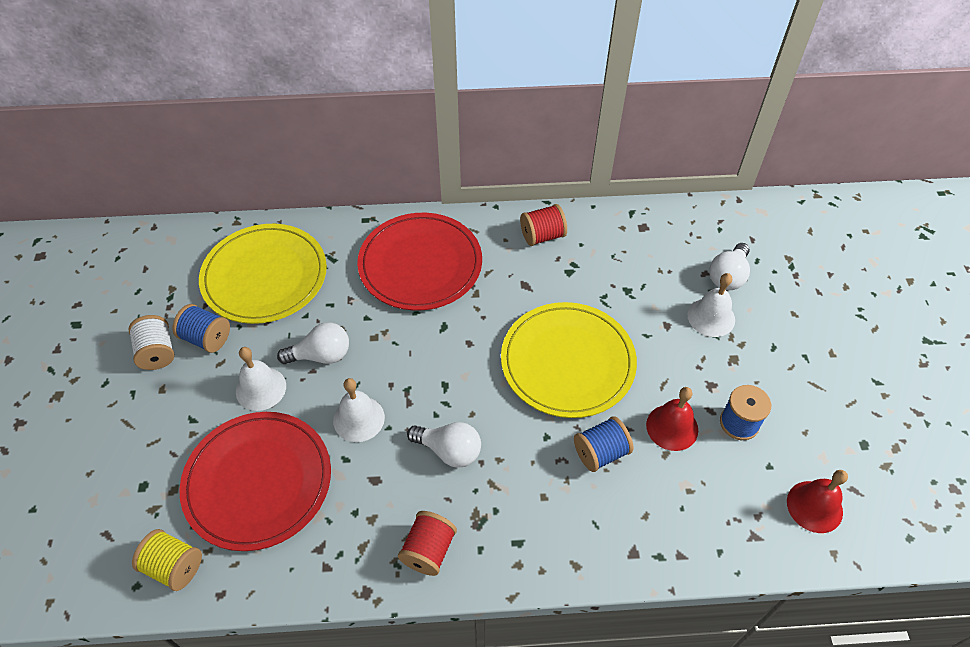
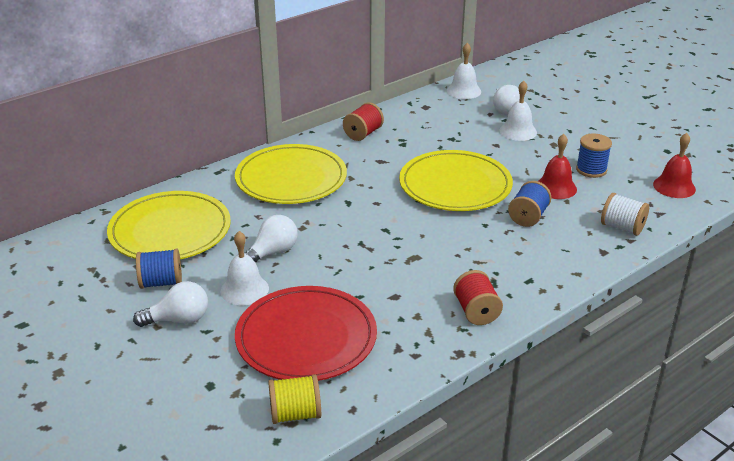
camera: 35 degrees left, 20 degrees down
white spool [128,315,175,370] -> white spool moved to [601,193,649,236]
white bell [333,378,385,442] -> white bell moved to [447,43,481,99]
red plate [357,213,482,311] -> yellow plate [235,144,347,204]
white light bulb [407,422,481,468] -> white light bulb moved to [133,281,208,327]

